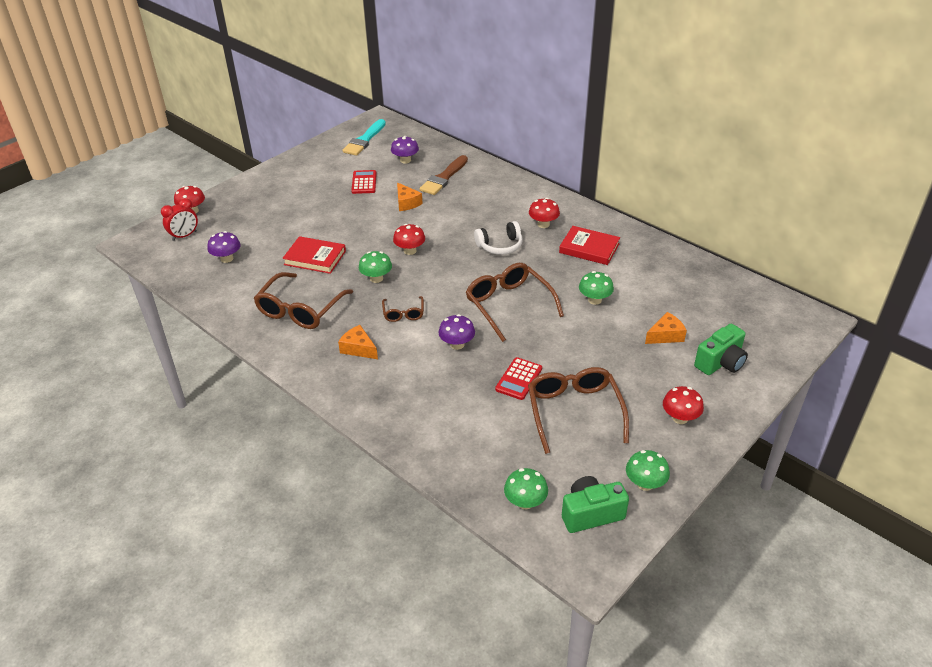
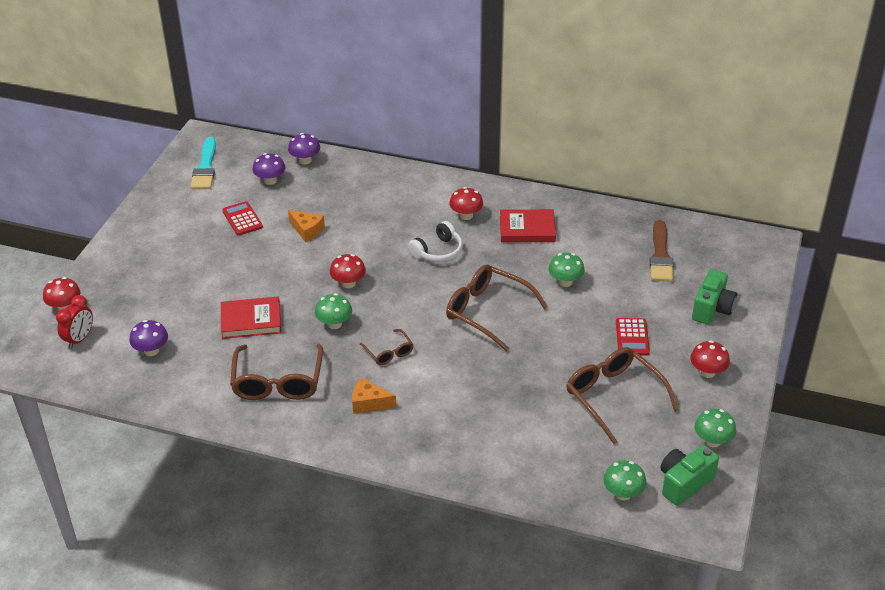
camera: 25 degrees left, 0 degrees up
brown brush [419,155,468,195] -> brown brush moved to [650,220,674,282]
purple mushroom [439,314,475,350] -> purple mushroom moved to [288,133,320,164]
red calculator [495,357,542,400] -> red calculator moved to [616,318,650,356]
orange cheese [645,312,687,344] -> none

